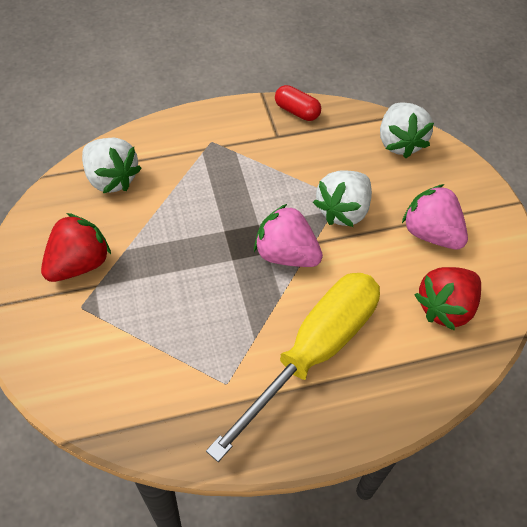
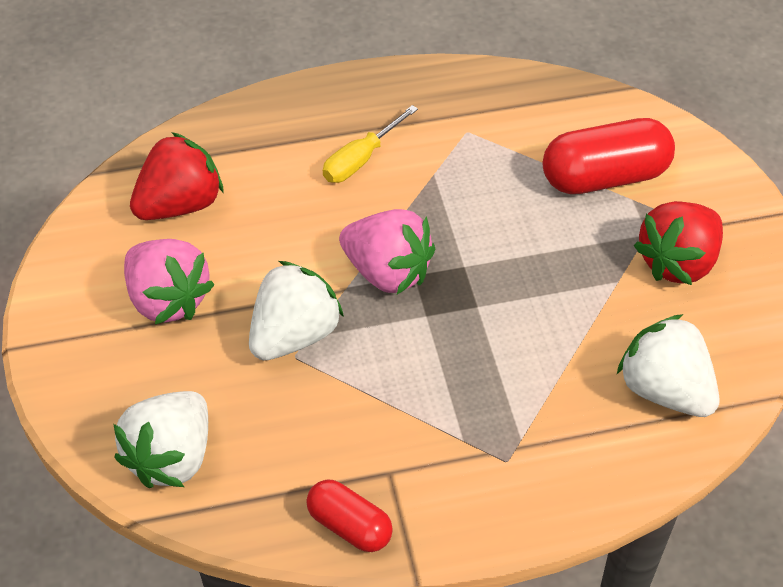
camera: 175 degrees left, 5 degrees down
yellow screwdriver [206,273,380,462] -> yellow screwdriver [323,105,418,183], size x0.44
white strawberry [380,103,434,158] -> white strawberry turned 150 degrees counterclockwise [113,391,208,488]
none -> red capsule [543,118,675,194]

